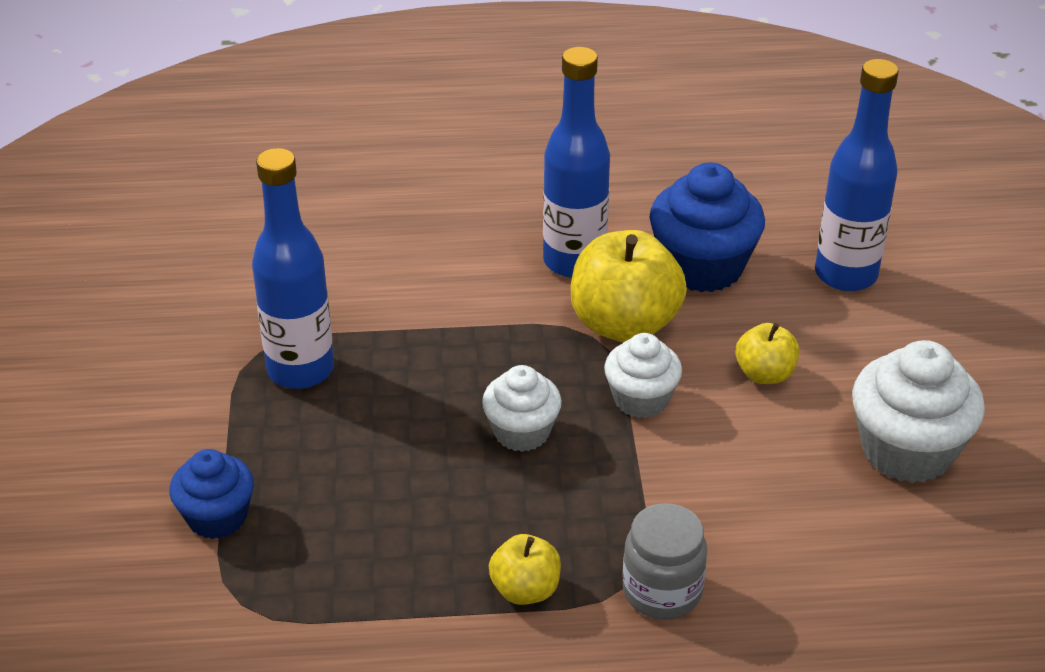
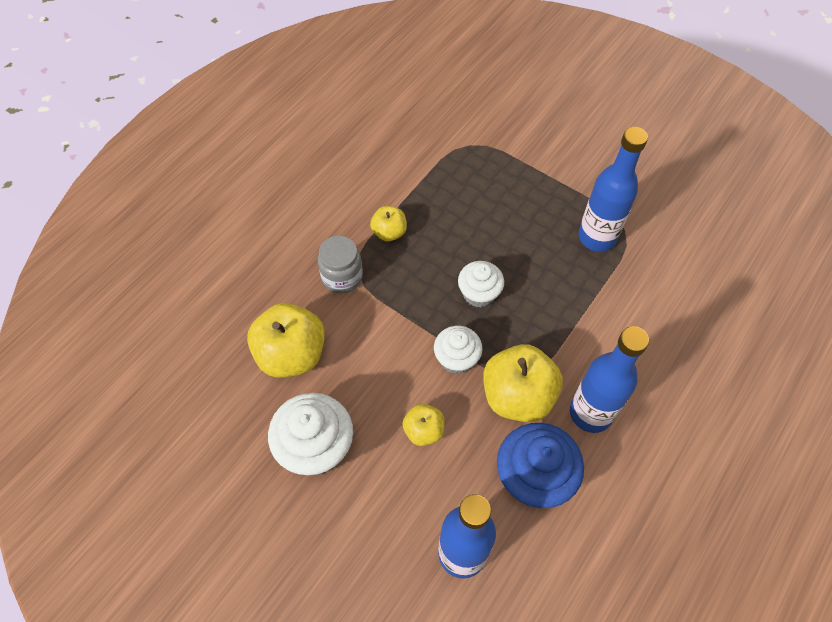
camera: 130 degrees right, 20 degrees up
blue cupcake [169,449,254,539] -> none
none -> yellow apple [247,303,325,378]

